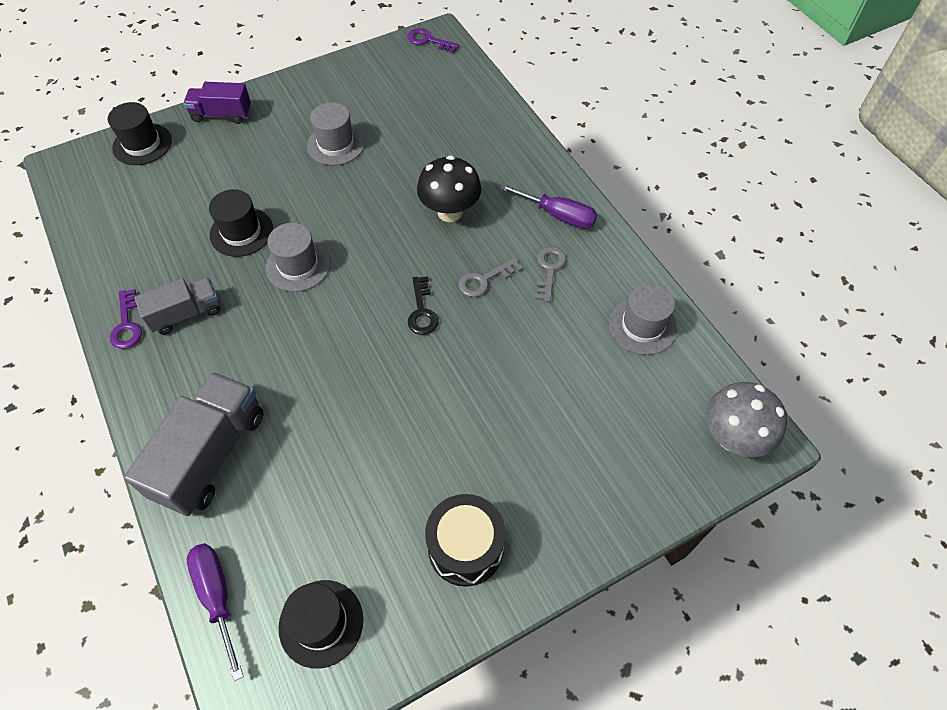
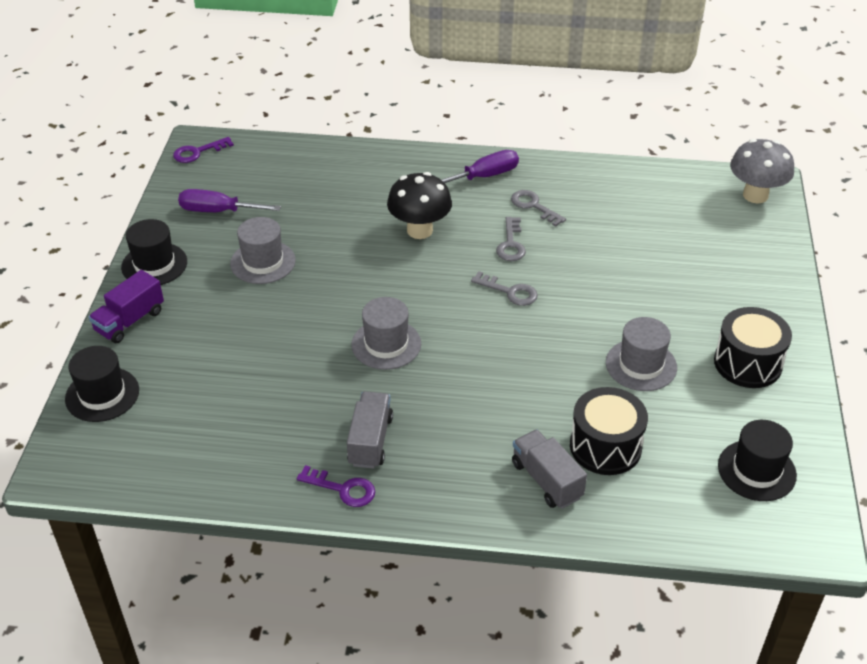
camera: 55 degrees left, 15 degrees down
grey truck [124,372,264,516] -> grey truck [512,429,587,509], size x0.60
purple screwdriver [187,543,244,681] -> purple screwdriver moved to [178,189,281,212]
black hat [209,189,273,257] -> black hat moved to [121,219,187,285]
black key [408,276,439,335] -> grey key [471,271,538,306]
grey hat [609,283,677,355] -> grey hat moved to [606,317,677,391]
none -> black drum [570,387,648,475]

